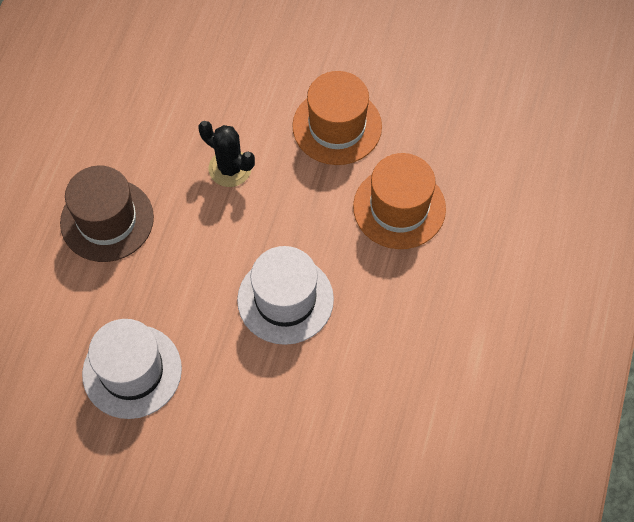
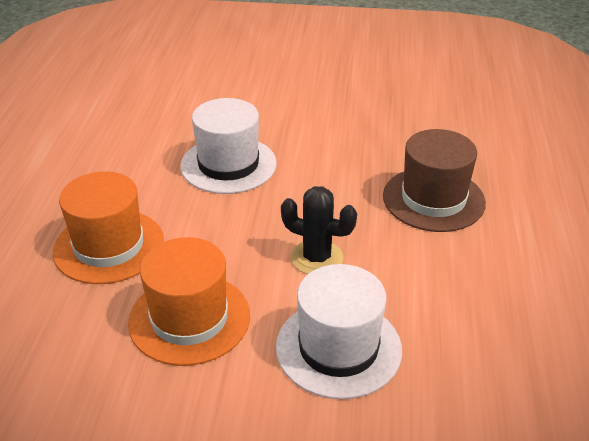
camera: 170 degrees right, 25 degrees down
white hat [82,319,182,419] -> white hat moved to [276,264,402,399]

